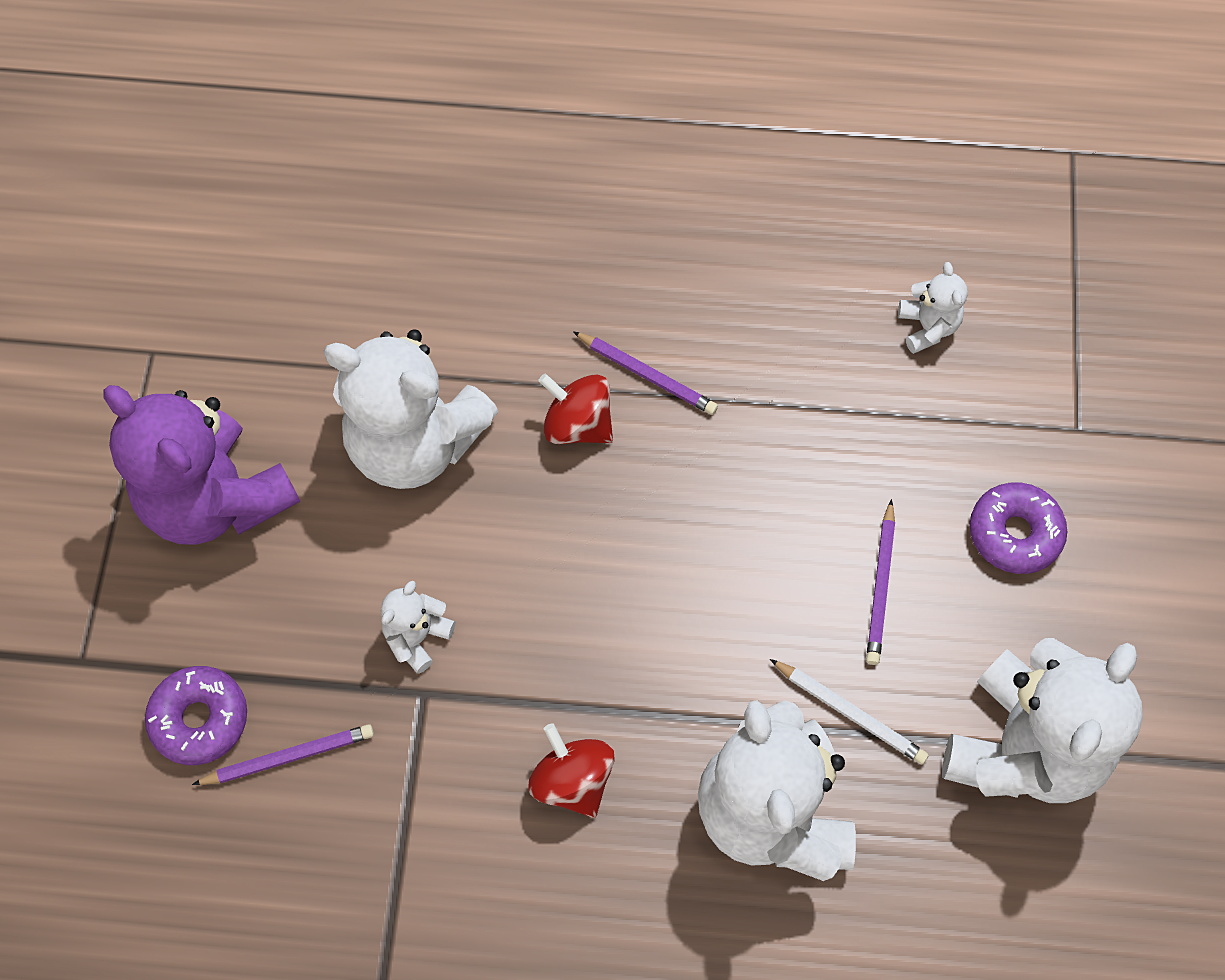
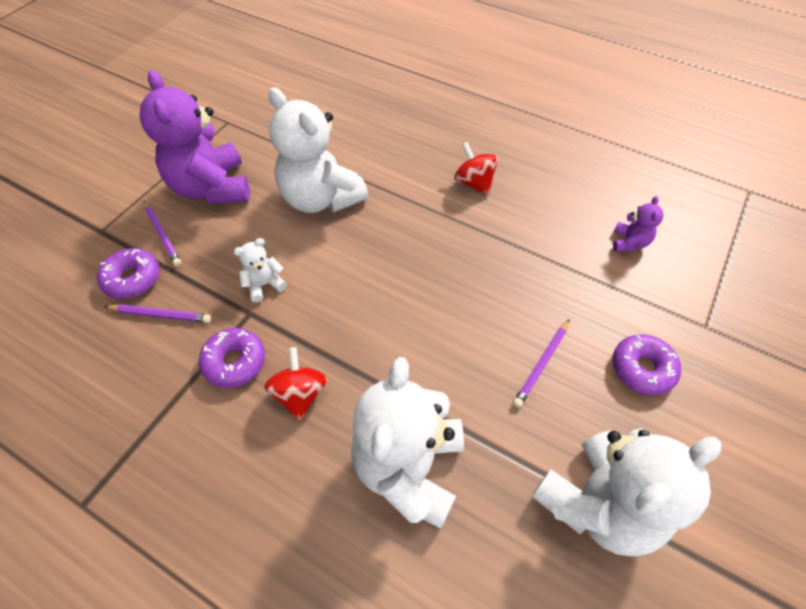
camera: 25 degrees right, 10 degrees down
red spinning top [538,373,613,444] -> red spinning top moved to [454,142,498,195]
purple pencil [573,331,718,415] -> purple pencil moved to [144,200,181,267]
white pencil [770,659,929,765] -> none
white teddy bear [898,262,968,354] -> purple teddy bear [613,196,664,252]
none -> purple donut [199,328,265,388]

